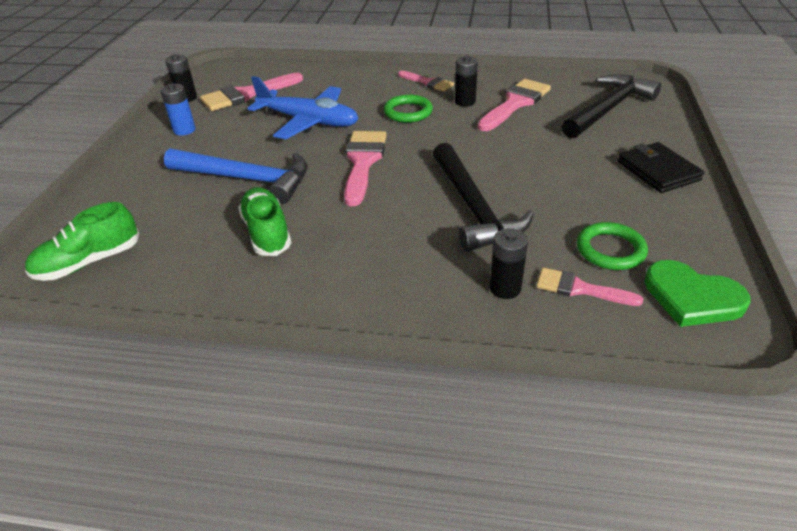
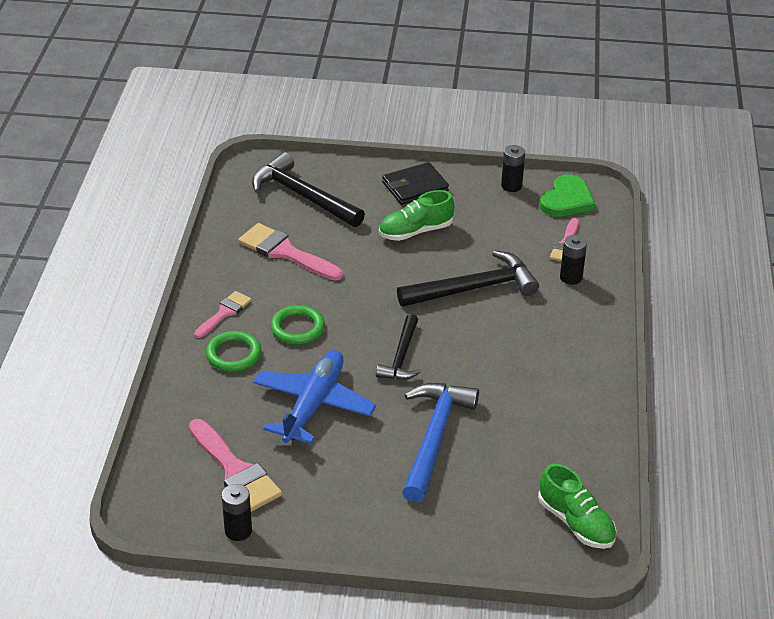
camera: 95 degrees left, 0 degrees up
blue battery [161,83,196,136] -> none
green shoe [238,187,291,256] -> green shoe moved to [379,190,454,241]
pink brush [344,131,387,206] -> black hammer [376,314,421,380]
black battery [455,56,478,107] -> black battery moved to [501,145,525,192]
green ring [577,222,648,270] -> green ring moved to [206,331,261,372]

